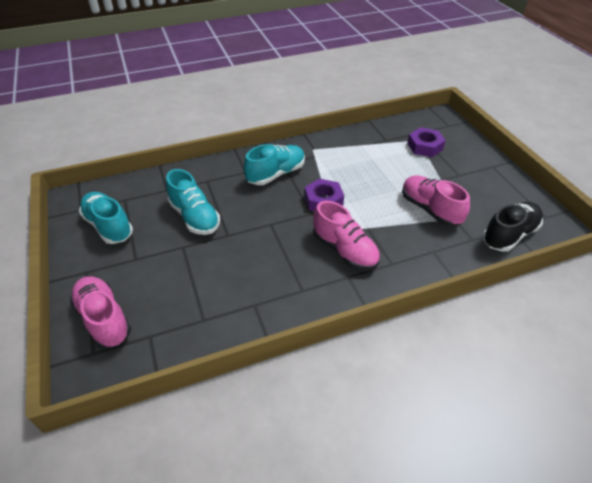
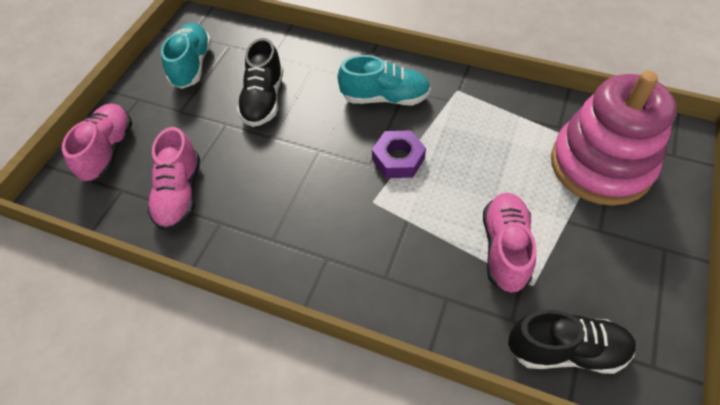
camera: 45 degrees right, 10 degrees up
turquoise shoe [166,169,220,235] -> black shoe [237,38,283,127]
pink shoe [313,201,380,271] -> pink shoe moved to [147,127,200,231]
purple nut [407,127,446,157] -> pink stacking toy [551,71,677,206]

